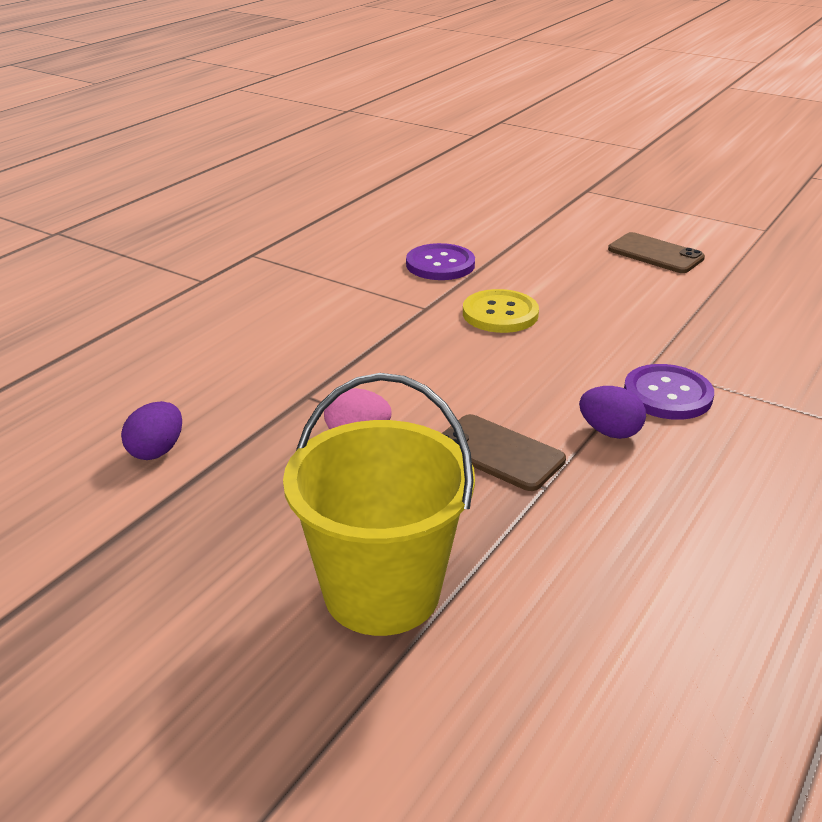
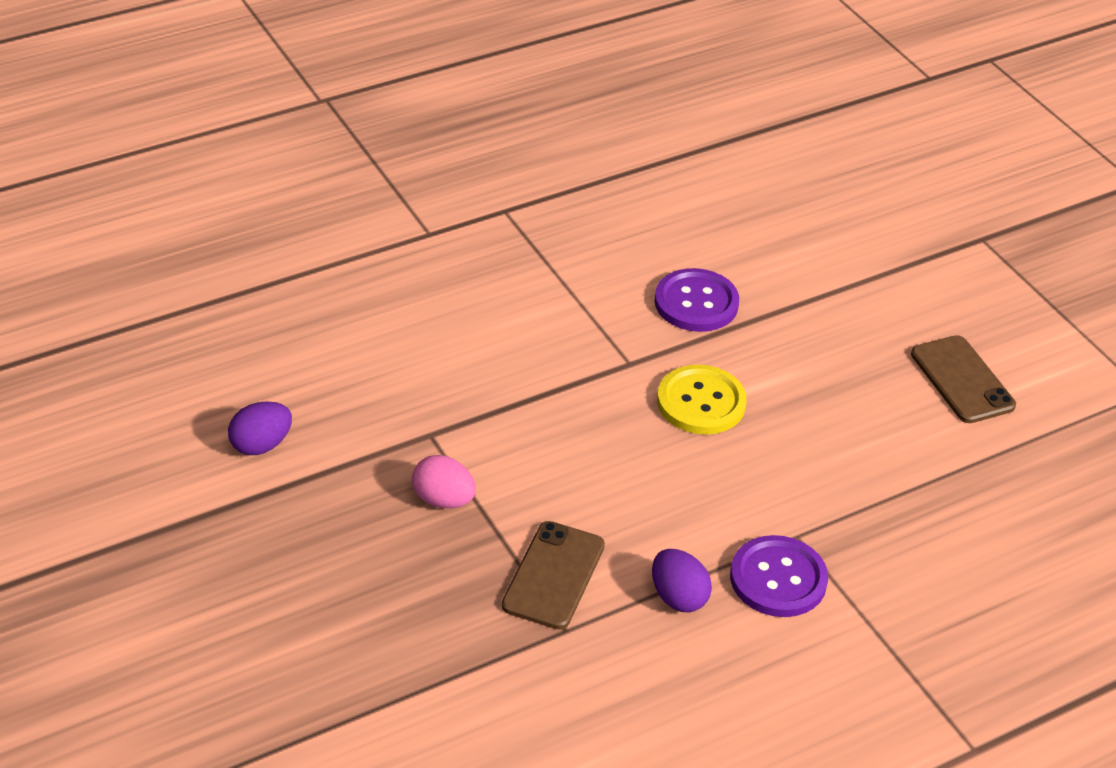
camera: 25 degrees right, 10 degrees up
yellow bucket [283,373,475,636] -> none
brown phone [442,414,566,491] -> brown phone turned 45 degrees clockwise [502,521,605,630]

